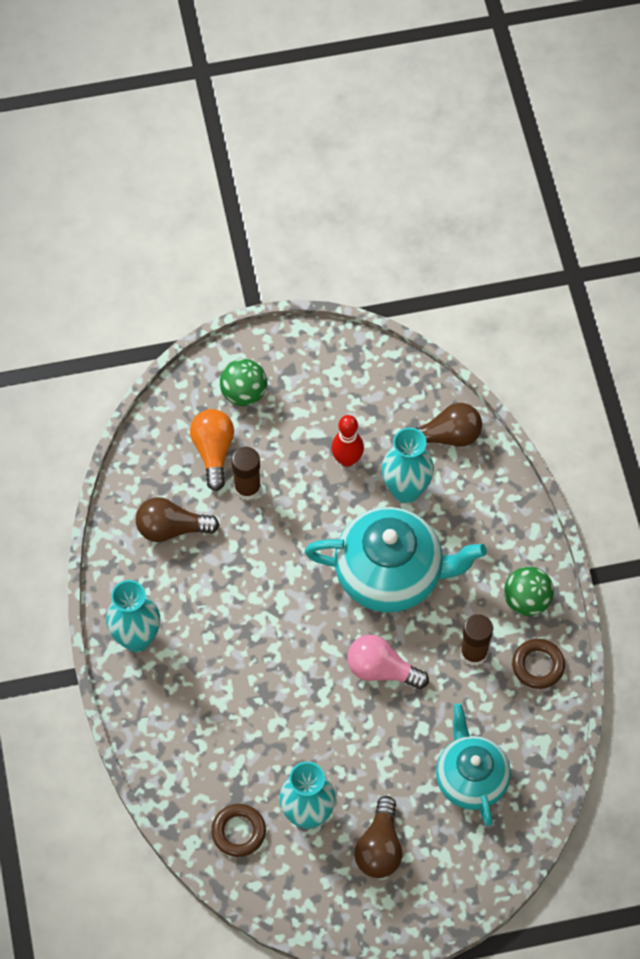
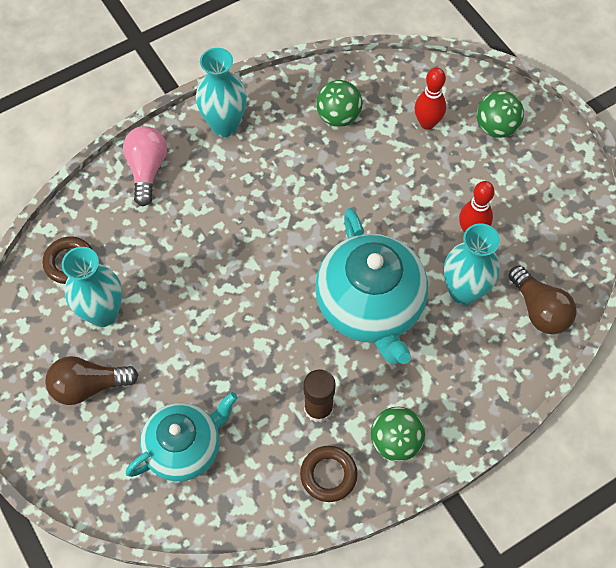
camera: 70 degrees right, 0 degrees up
brown light bulb [136,497,219,542] -> green ball [316,80,363,127]
orange light bulb [190,409,234,491] -> red bowling pin [415,67,446,130]
brown glue stick [232,447,261,500] -> none
pink light bulb [347,635,429,689] -> pink light bulb moved to [123,126,167,206]

